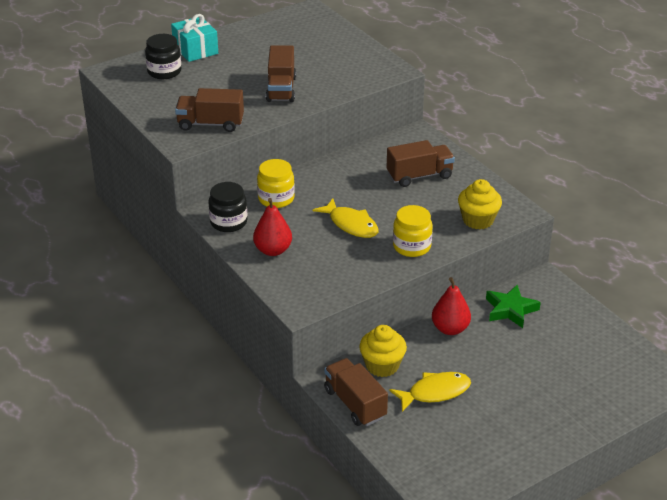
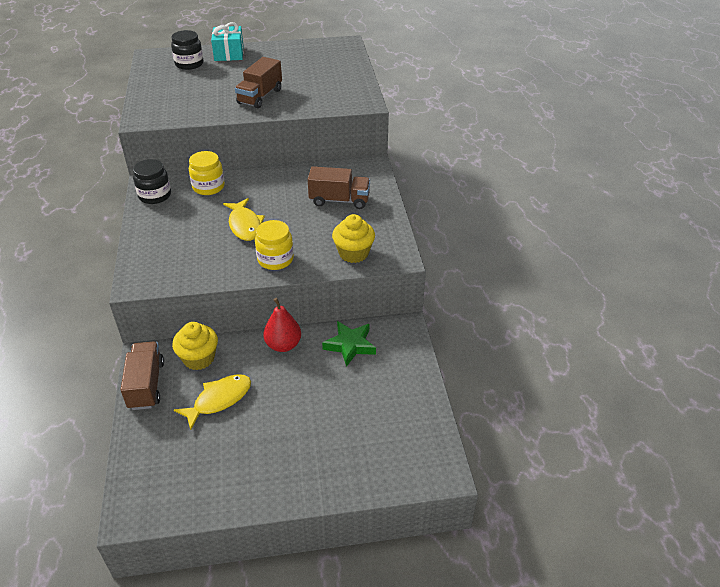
camera: 25 degrees right, 5 degrees up
brown truck [175,88,244,132] -> none
red pear [253,198,292,256] -> none
yellow fish [389,372,471,412] -> yellow fish turned 45 degrees counterclockwise [174,374,251,430]

